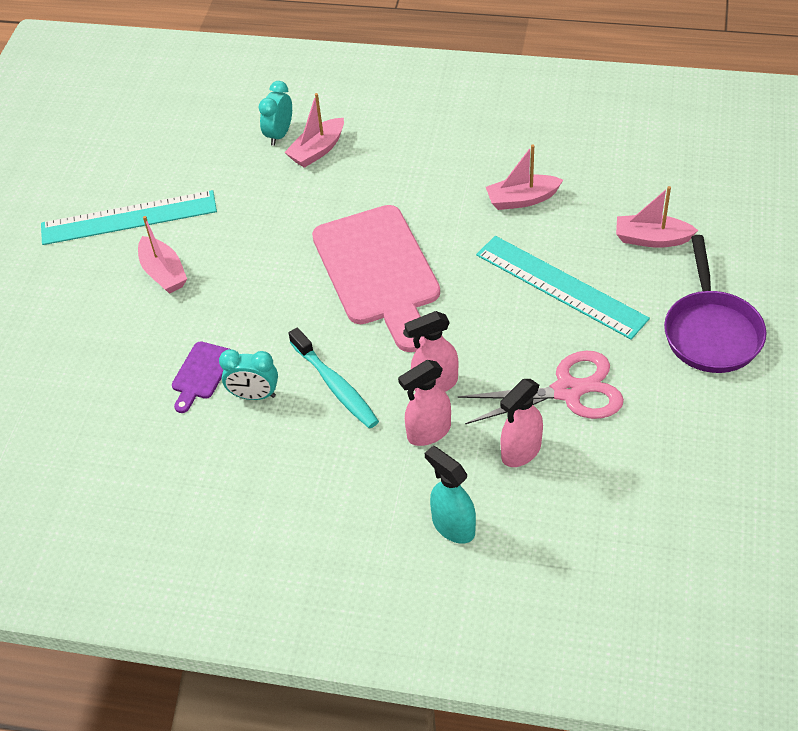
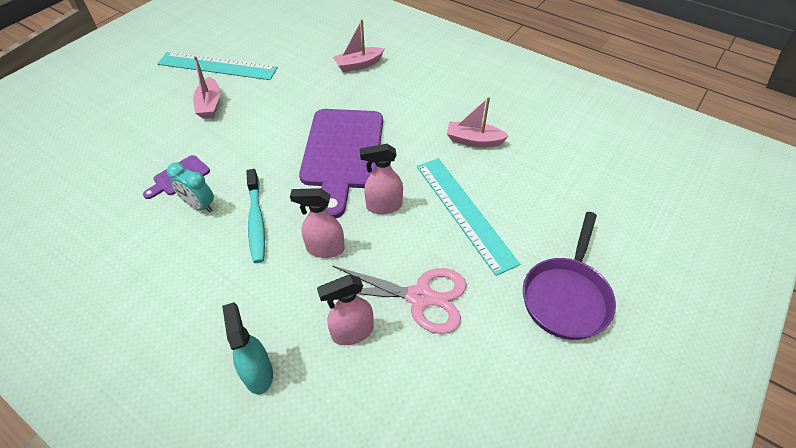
camera: 20 degrees right, 0 degrees up
turquoise clock [259,81,292,146] -> none
pink cutting board [312,205,440,352] -> purple cutting board [299,109,383,219]
pink spray bottle [398,360,451,446] -> pink spray bottle moved to [360,144,403,214]
pink boat [616,186,698,248] -> none

